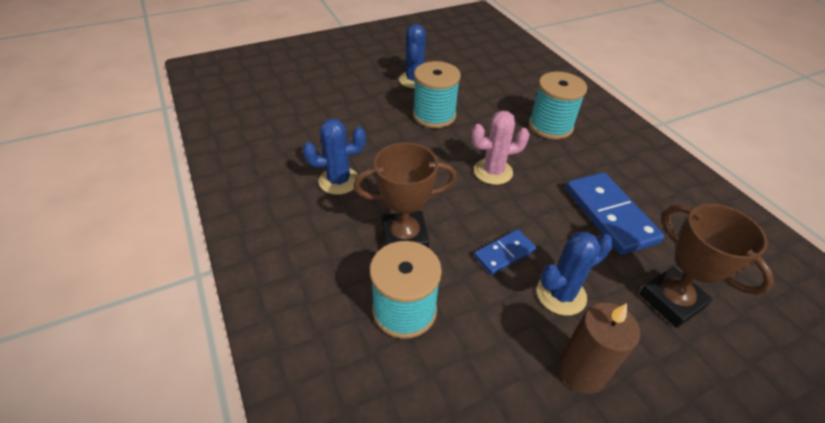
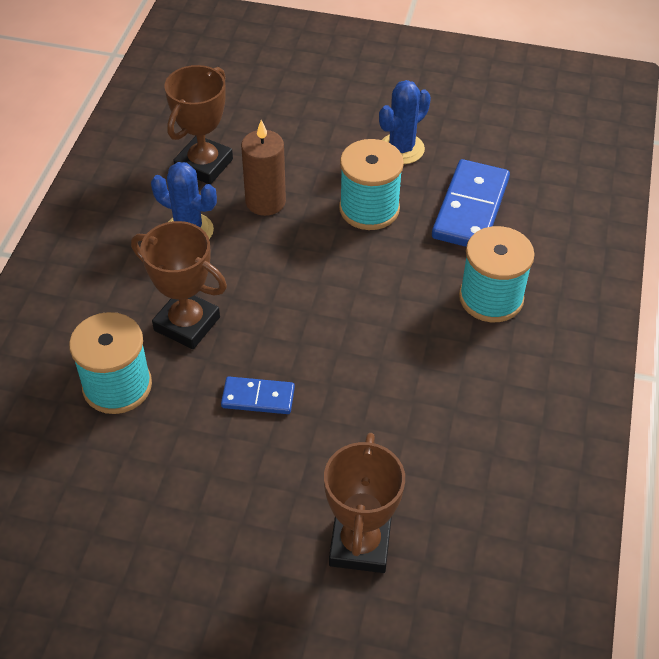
camera: 40 degrees right, 5 degrees up
pink cactus [471,111,530,185] -> none
blue cactus [537,232,614,316] -> none
brown candle [559,302,640,394] -> brown candle moved to [241,120,286,216]
blue domino [566,172,664,255] -> blue domino moved to [432,159,510,247]
none -> brown trophy [164,65,233,185]

